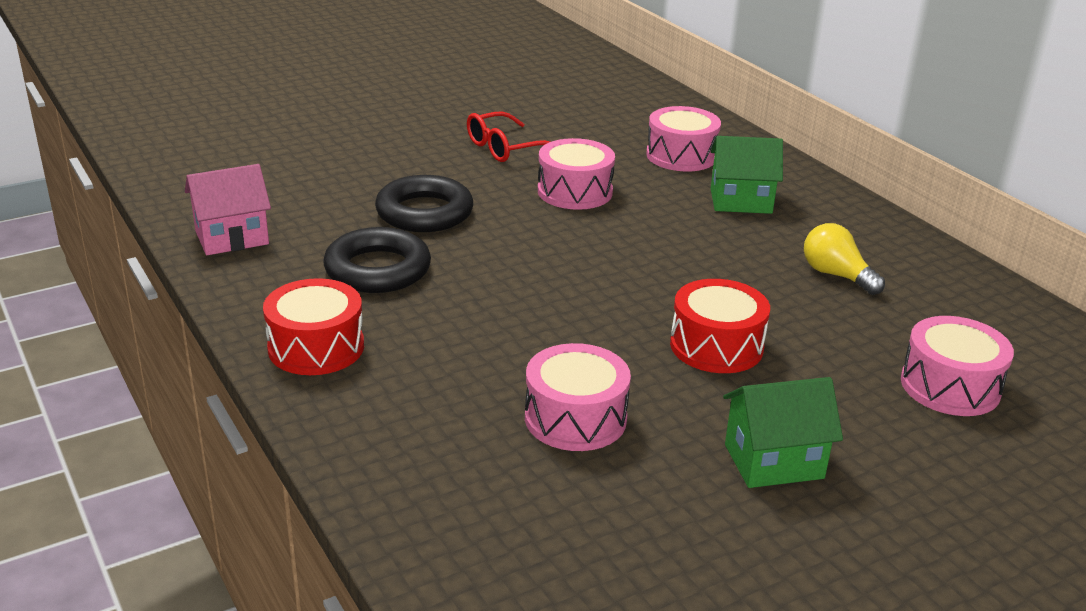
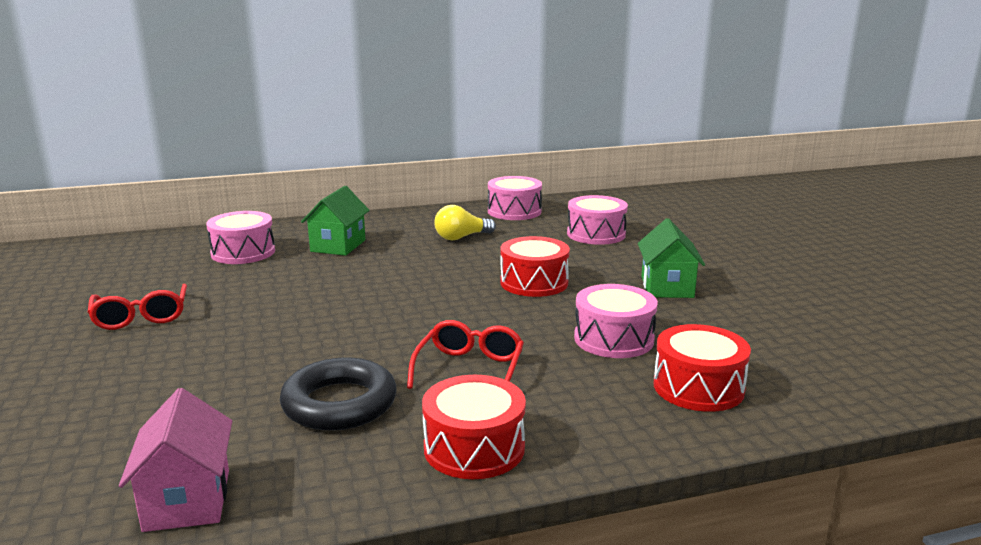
camera: 75 degrees left, 10 degrees down
black ring [375,175,473,232] -> none
pink drum [538,138,615,210] -> pink drum moved to [488,176,542,220]
none -> red glasses [407,320,524,389]
none -> red drum [654,324,751,412]

